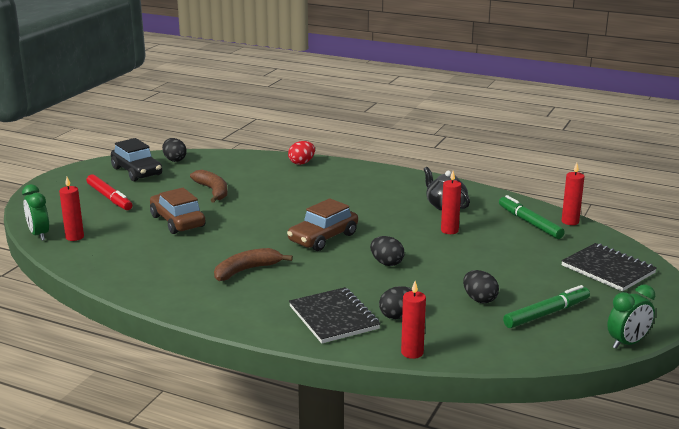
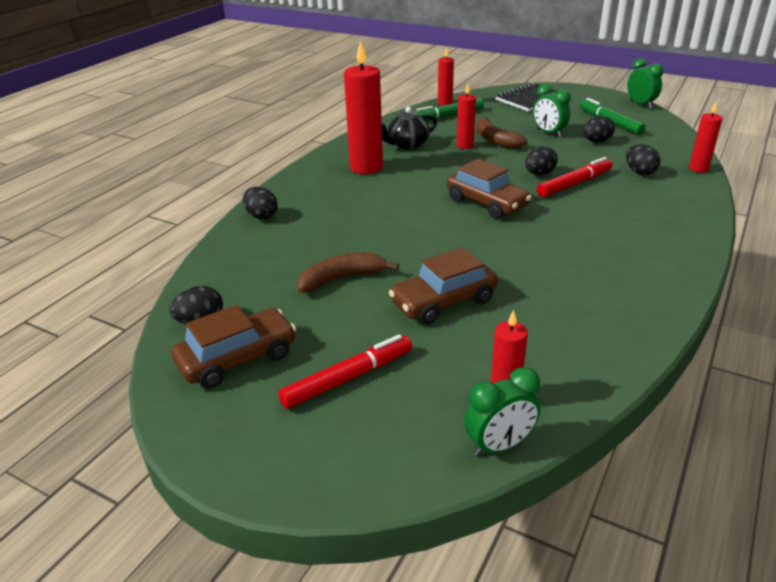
camera: 85 degrees left, 10 degrees up
black car [111,138,162,181] -> brown car [171,305,296,388]
brown banana [214,248,293,281] -> brown banana moved to [477,116,528,149]
red egg [288,141,315,165] -> black egg [243,187,278,220]
black notebook [289,287,381,344] -> none
none -> red candle [344,41,383,174]
none -> green clock [533,84,571,137]
none -> red marker [537,157,612,197]

